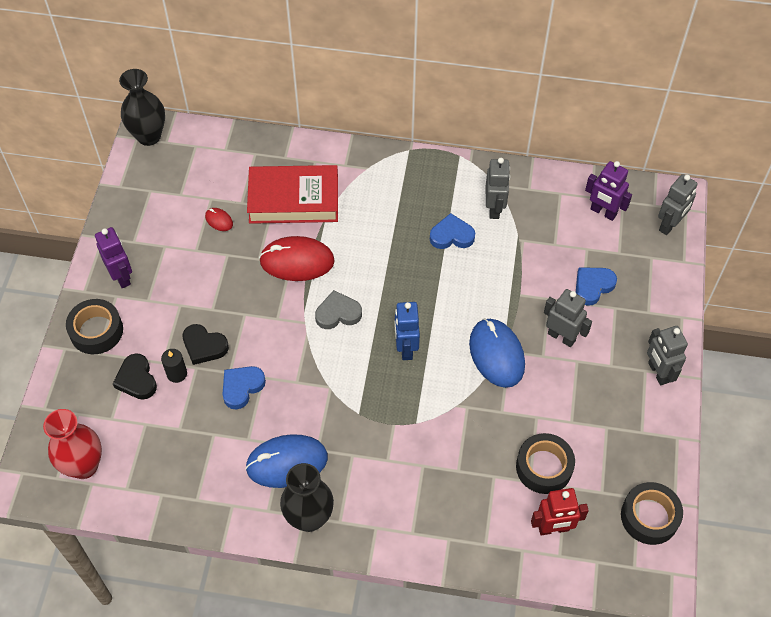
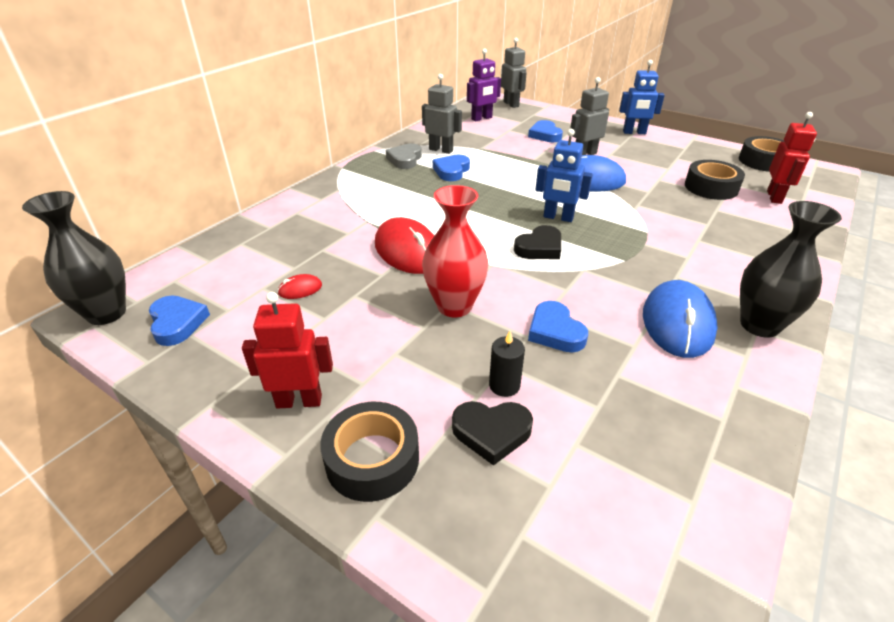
camera: 65 degrees left, 20 degrees down
red vase [43,409,102,479] -> red vase moved to [422,185,488,317]
purple robot [95,227,132,288] -> red robot [242,292,333,409]
black heart [182,324,229,365] -> black heart moved to [514,225,561,259]
red book [247,165,338,224] -> none
red mouse [259,236,335,281] -> red mouse turned 60 degrees counterclockwise [375,217,434,274]
grey heart [315,290,362,329] -> grey heart moved to [386,143,422,169]
grey robot [647,326,688,386] -> blue robot [619,60,665,134]
none -> blue heart [149,296,210,346]

